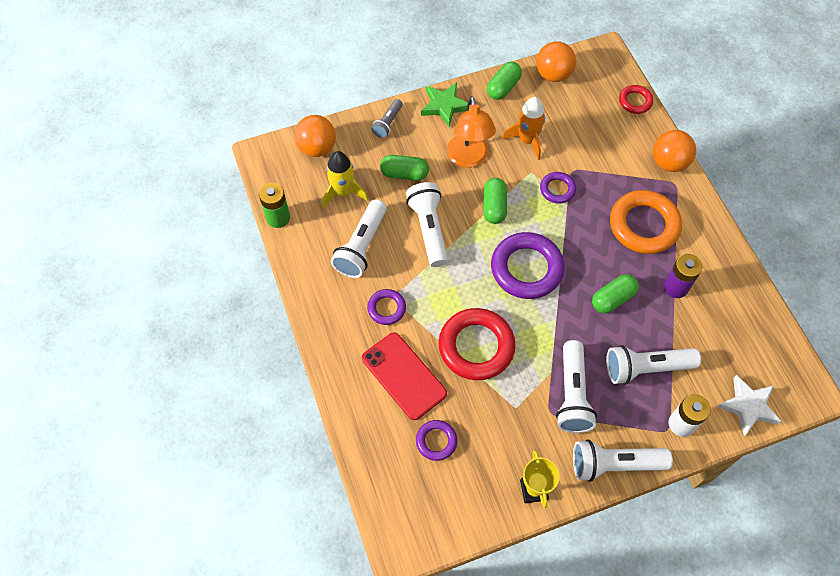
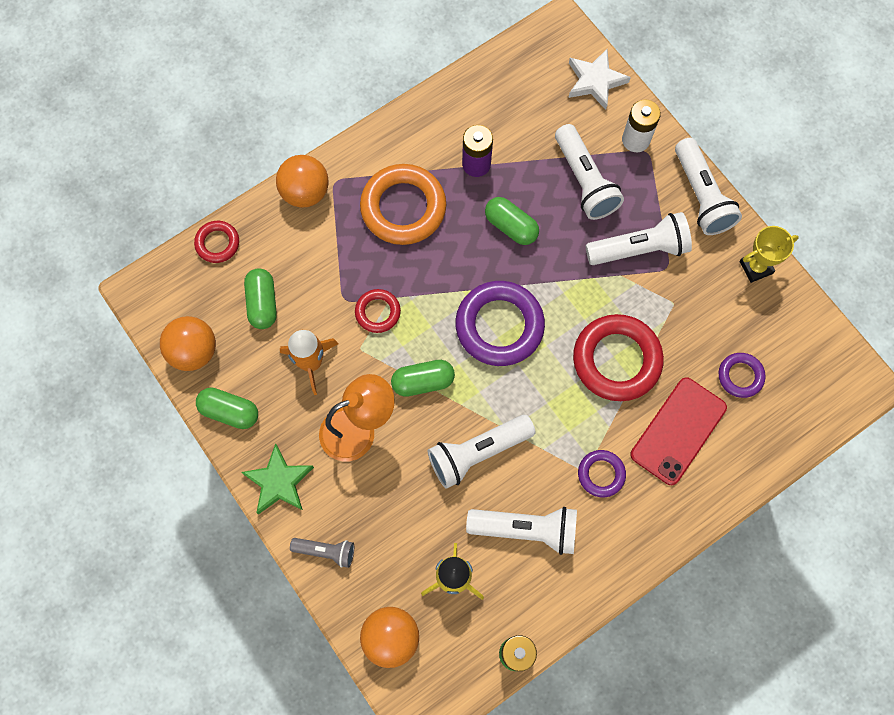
camera: 105 degrees left, 10 degrees up
green capsule [380,155,429,181] -> green capsule moved to [244,268,277,329]
purple ring [540,172,576,204] -> red ring [355,289,401,333]

